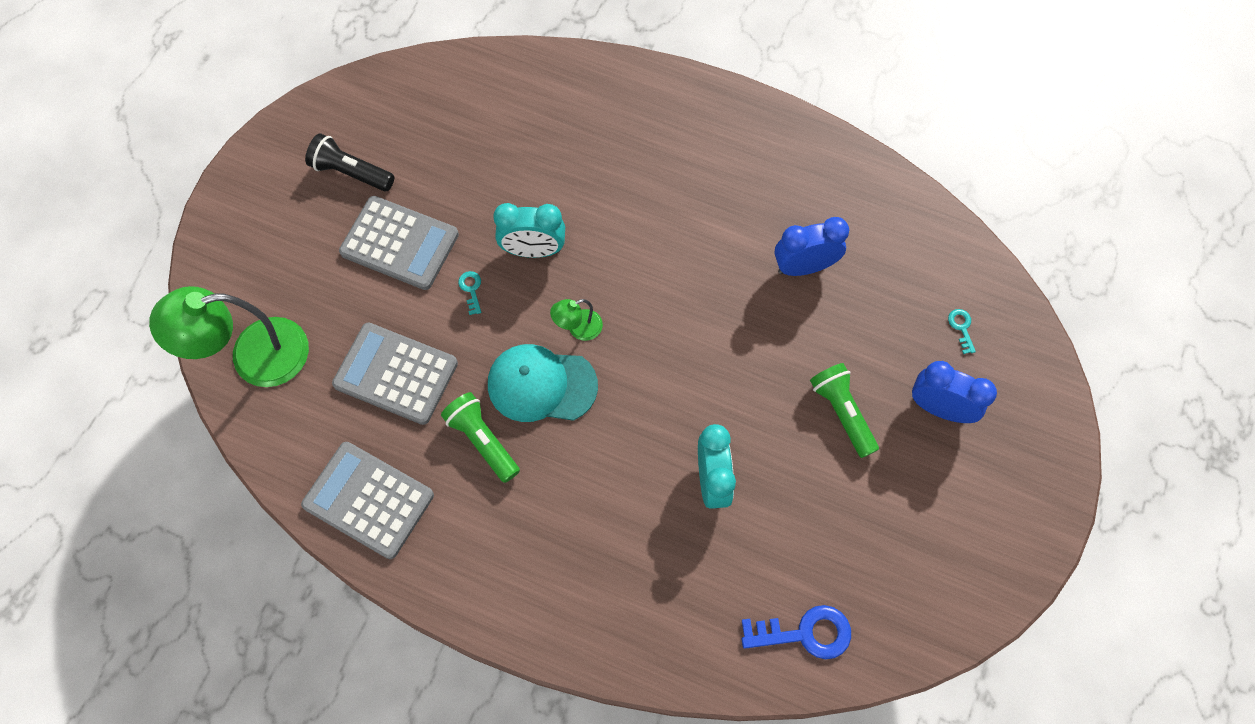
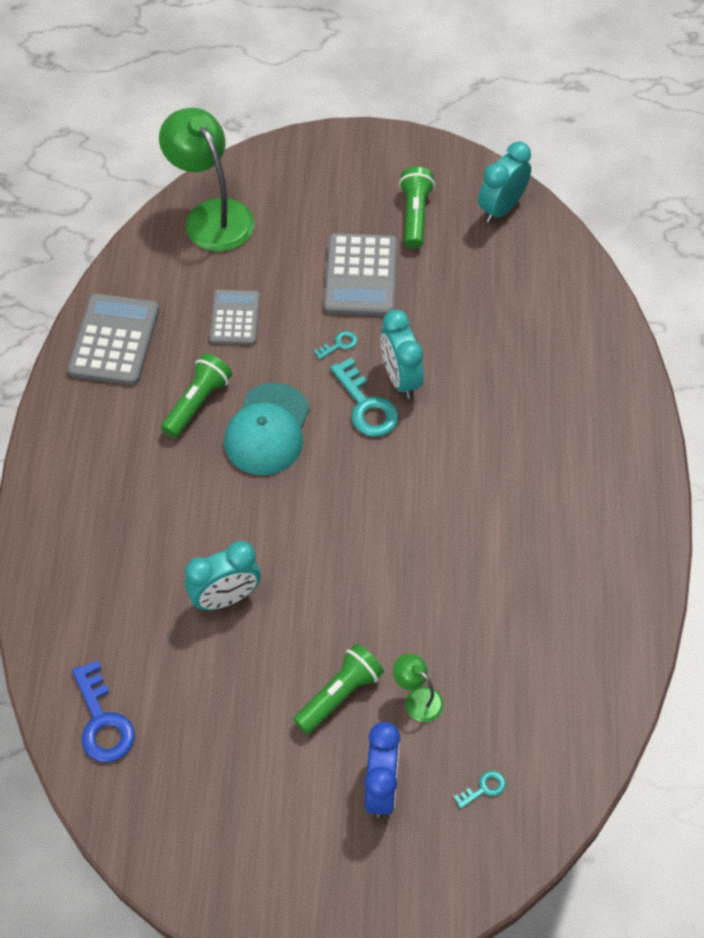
camera: 70 degrees right, 10 degrees down
black flashlight [305,133,394,191] -> green flashlight [399,167,435,249]
grey calculator [332,323,458,425] -> grey calculator [209,290,260,345], size x0.65
turquoise cap [488,344,598,422] -> turquoise cap turned 150 degrees counterclockwise [224,382,310,475]
green lamp [550,299,603,341] -> green lamp moved to [393,654,443,722]
blue clock [774,217,849,276] -> none
none -> turquoise key [330,358,399,437]
none -> turquoise clock [478,141,531,223]

